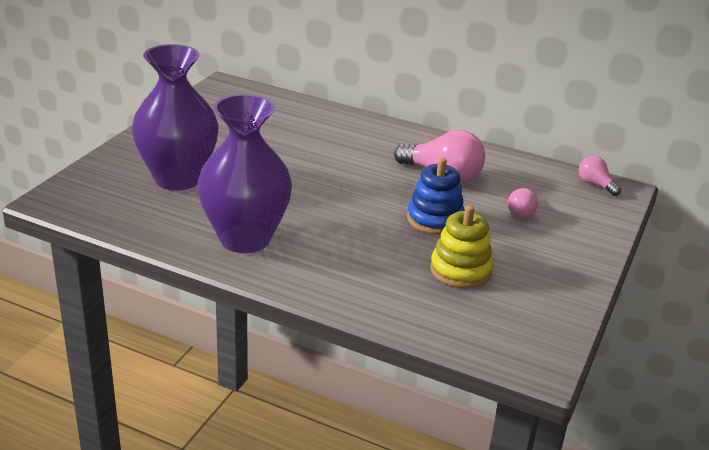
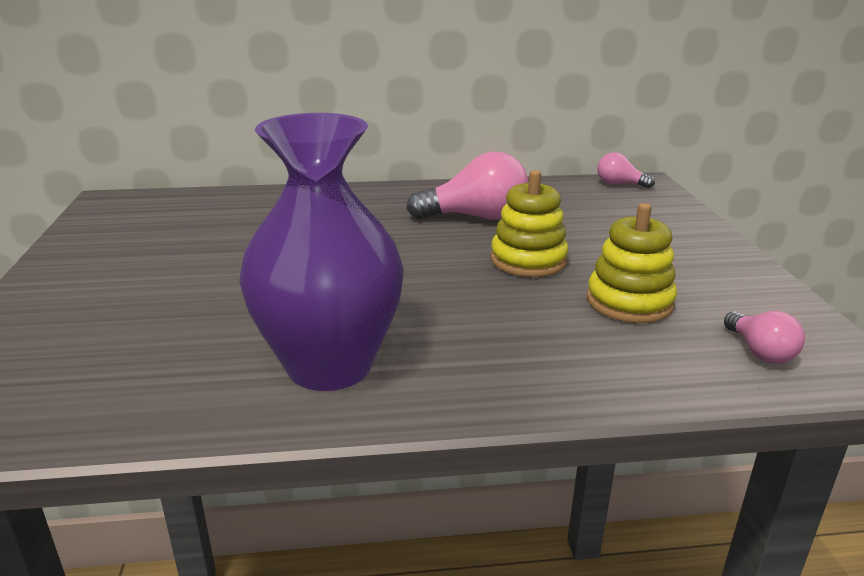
camera: 30 degrees left, 5 degrees down
purple vase [132,44,218,191] -> none
blue stacking toy [407,158,465,235] -> yellow stacking toy [491,170,569,277]
pink light bulb [508,188,538,218] -> pink light bulb moved to [724,311,805,364]

